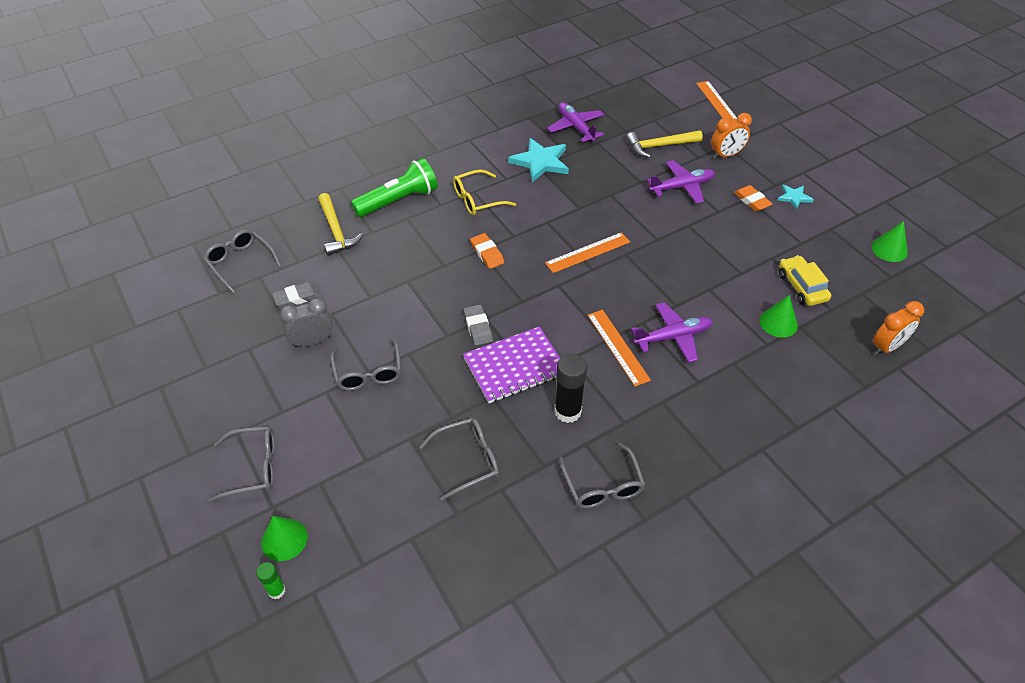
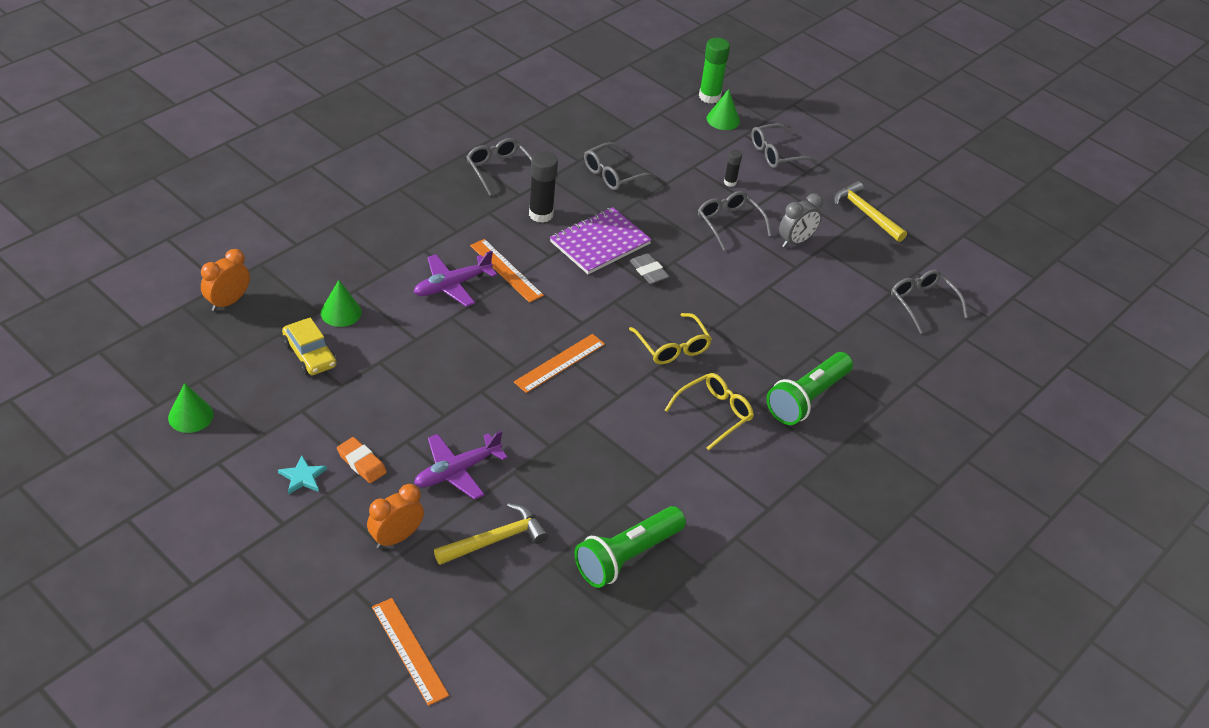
camera: 160 degrees right, 5 degrees down
grey glasses [203,229,281,293] -> grey glasses turned 150 degrees counterclockwise [891,270,968,334]
green glue stick [256,562,285,599] -> green glue stick [699,38,730,104], size x1.83
grey eraser [272,282,320,308] -> none
yellow hammer [318,193,363,256] -> yellow hammer moved to [834,181,907,242]
orange eraser [470,233,504,269] -> yellow glasses [629,313,712,364]
turquoise star [508,138,569,182] -> none
purple plane [547,102,604,142] -> green flashlight [574,506,686,588]
none -> black glue stick [724,150,742,187]

